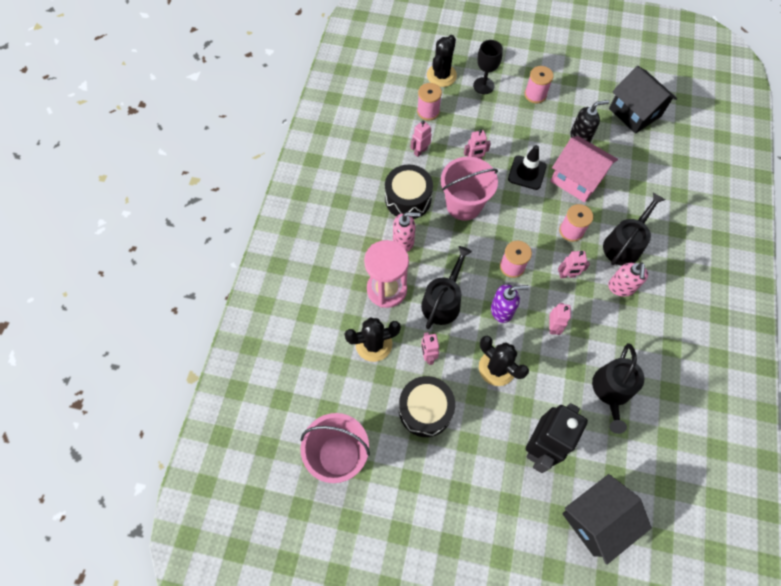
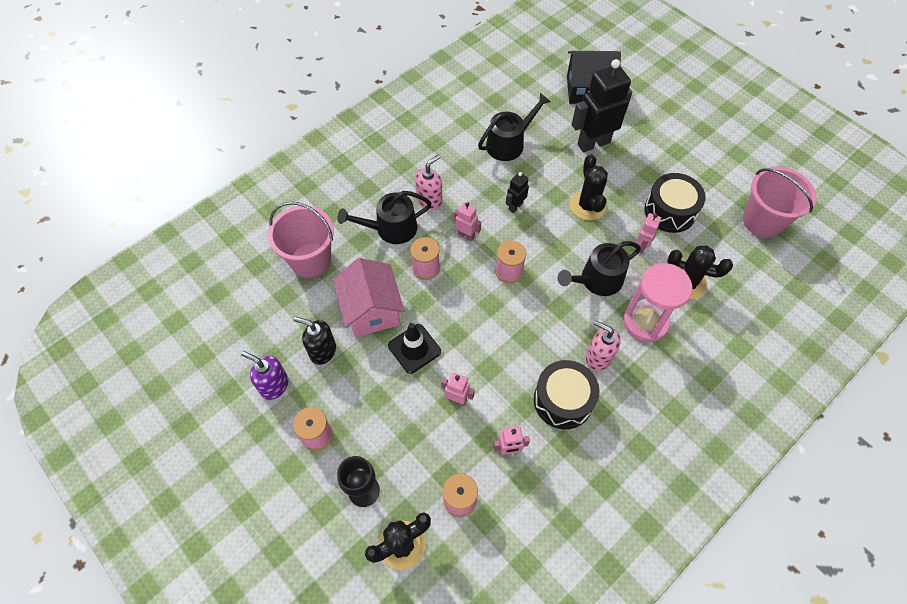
camera: 145 degrees left, 5 degrees down
pink bucket [441,157,498,221] -> pink bucket moved to [268,202,334,278]
purple soap dispenser [491,284,529,323] -> purple soap dispenser moved to [241,351,288,400]
pink robot [549,303,571,335] -> black robot [506,172,529,213]
black house [609,66,677,134] -> none

